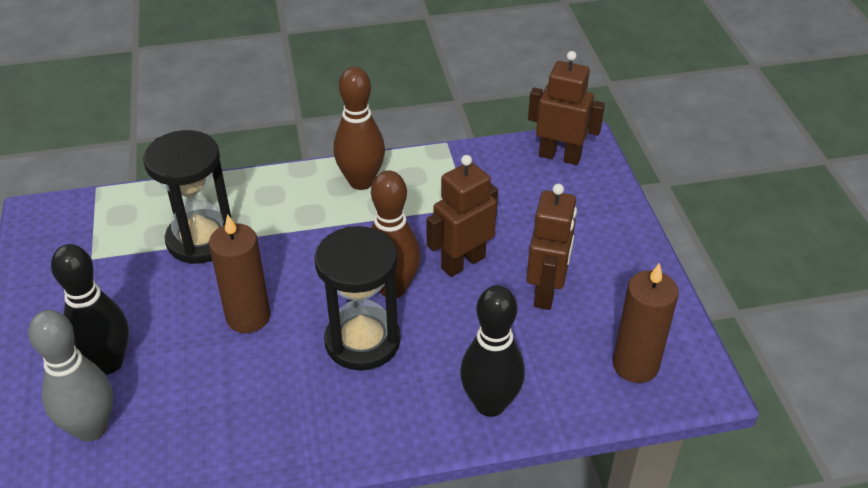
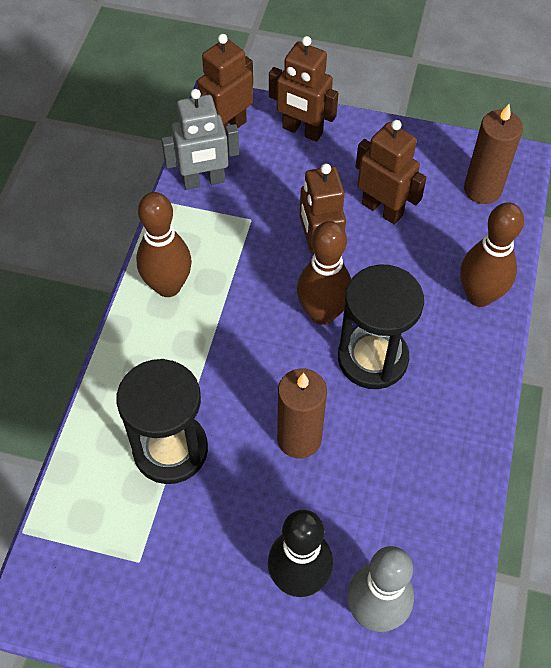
camera: 65 degrees left, 15 degrees up
black bowling pin [460,285,525,417] -> brown bowling pin [460,202,524,307]
none -> grey robot [161,89,239,190]
none -> brown robot [269,36,338,142]

